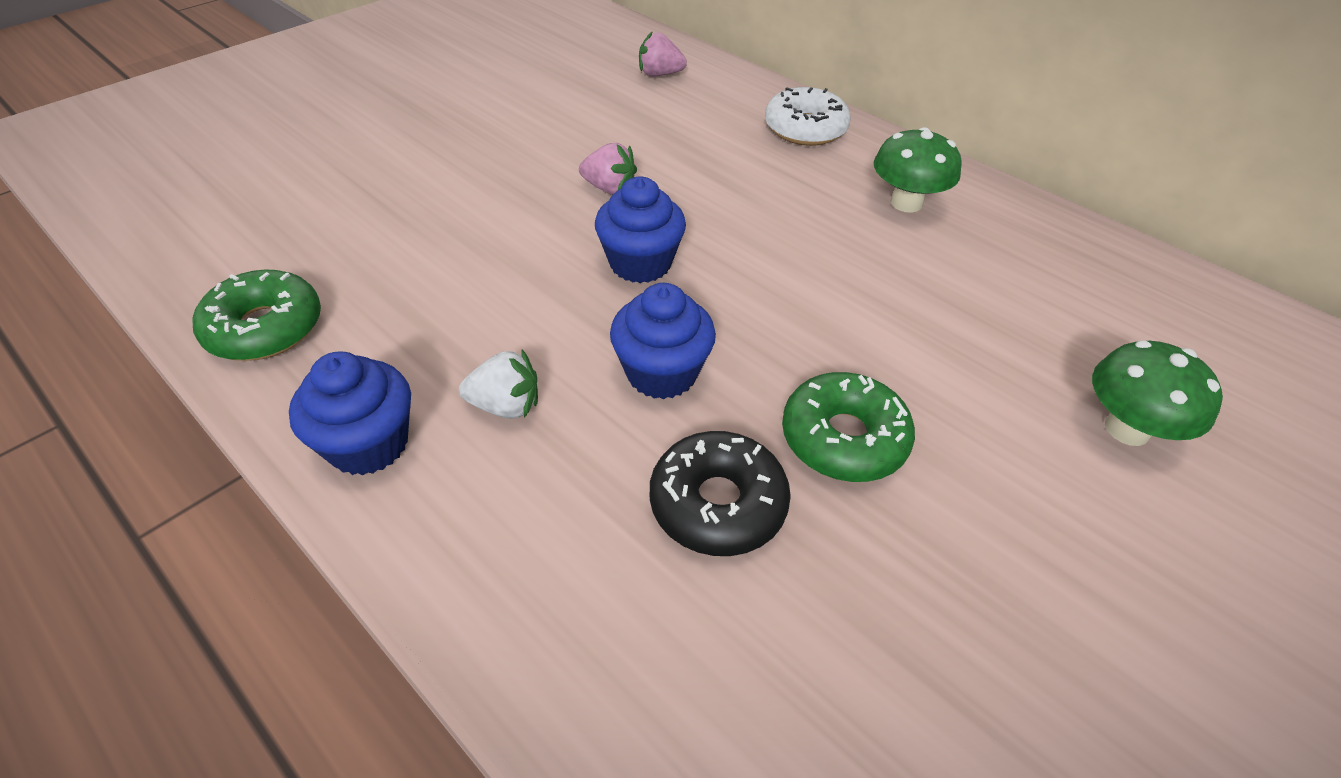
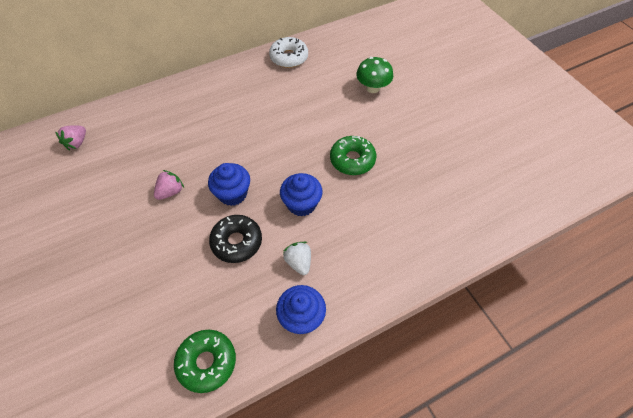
camera: 70 degrees left, 10 degrees up
white strawberry [459,350,538,419] -> white strawberry turned 45 degrees counterclockwise [283,242,311,275]
black donut [650,431,791,556] -> black donut moved to [209,215,262,263]
white donut [765,87,851,146] -> white donut moved to [269,37,308,68]
green mushroom [874,127,962,213] -> none

